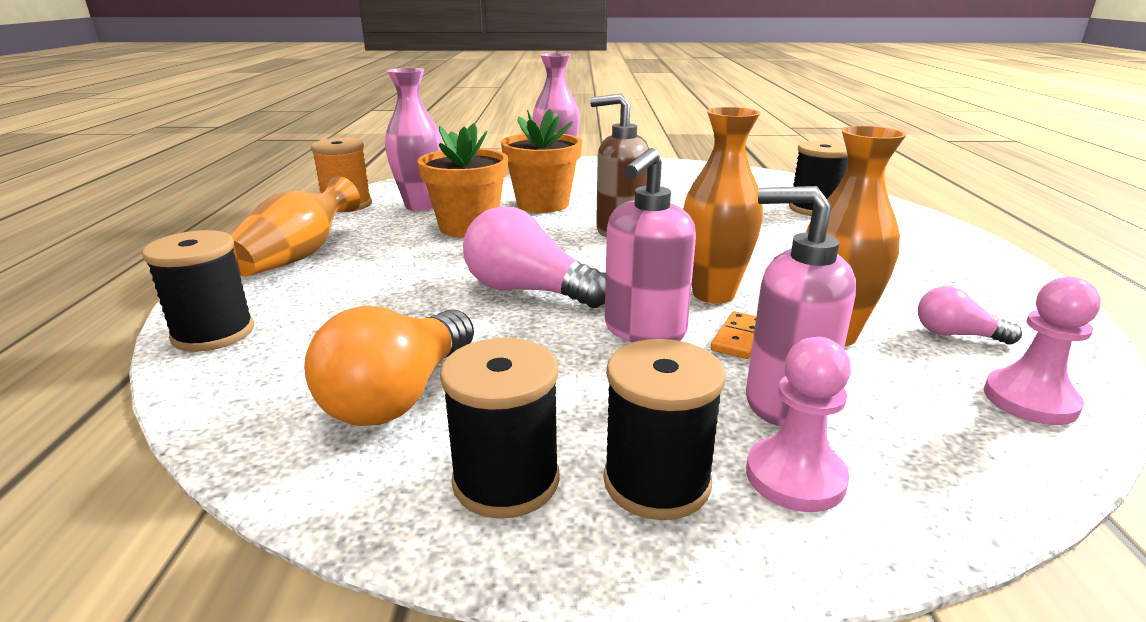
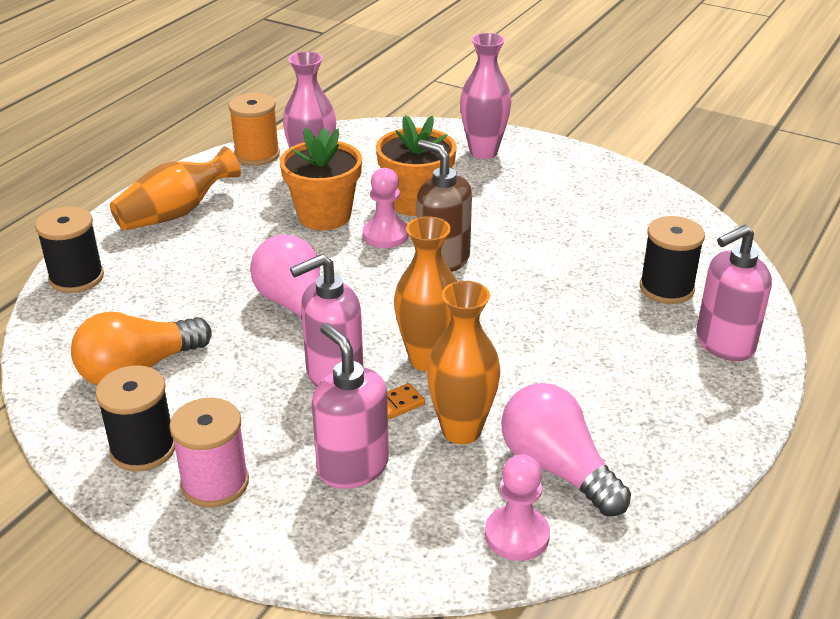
camera: 30 degrees right, 10 degrees up
black spool [603,339,725,520] -> pink spool [169,398,249,508]
pink pawn [746,337,851,512] -> pink pawn moved to [363,168,409,248]
pink light bulb [918,286,1022,344] -> pink light bulb [501,383,631,517], size x1.92
none -> pink soap dispenser [696,225,772,361]

